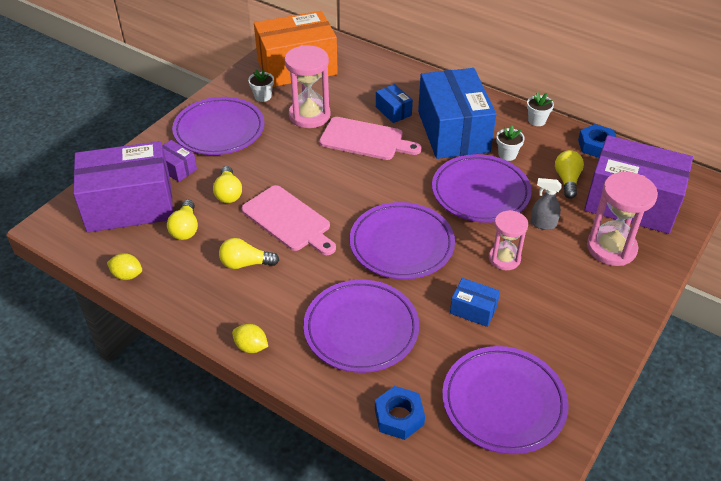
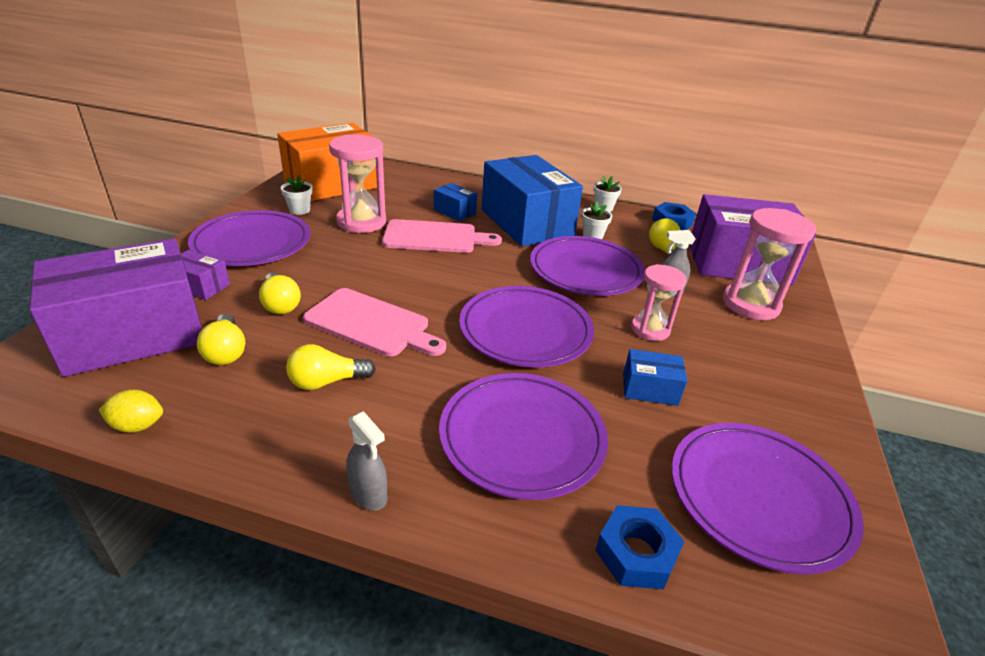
camera: 20 degrees left, 10 degrees down
yellow lemon [232,324,268,353] -> grey spray bottle [346,411,387,511]

